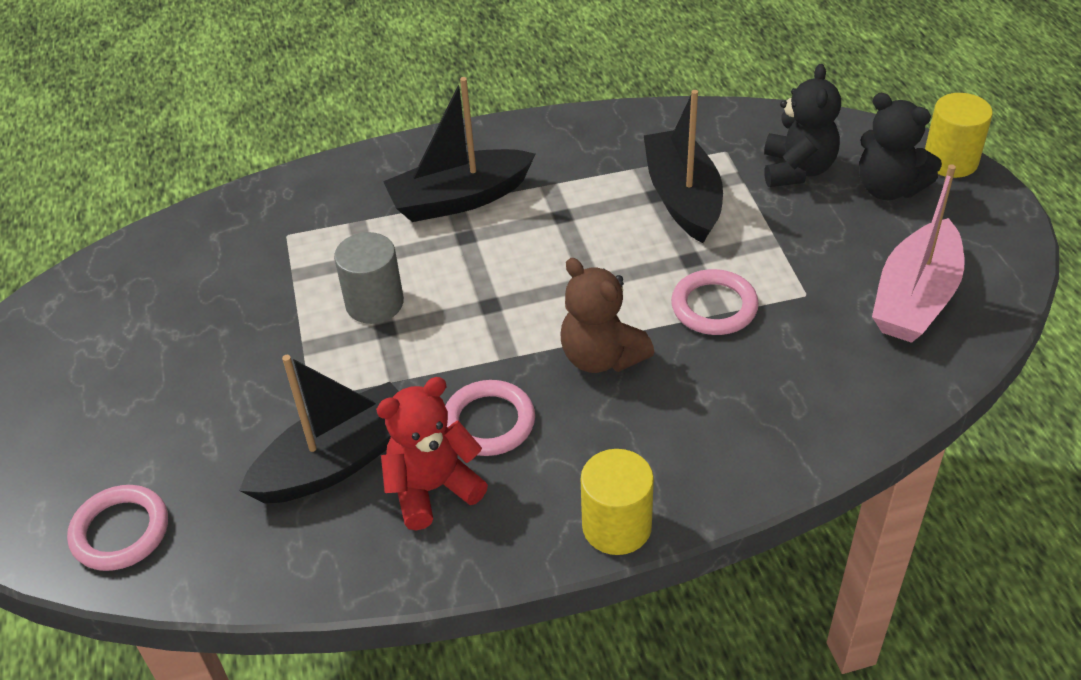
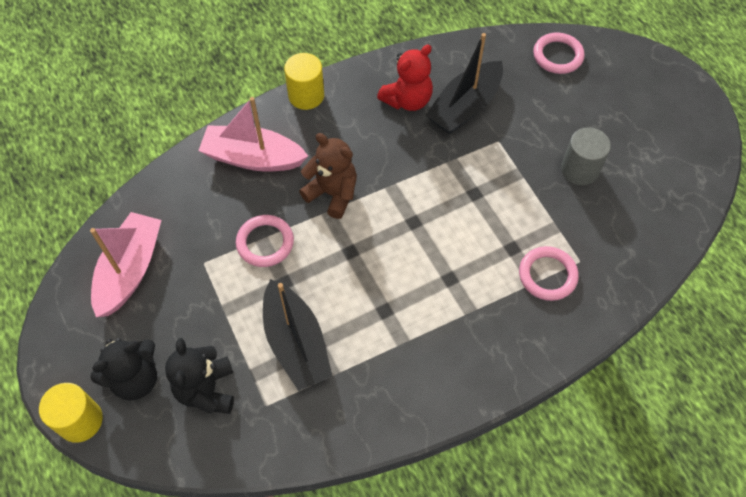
camera: 165 degrees right, 15 degrees up
grey cylinder [334,232,404,324] -> grey cylinder moved to [561,127,611,185]
black boat [383,77,535,222] -> none
pink ring [445,380,535,456] -> pink ring moved to [519,246,579,301]
black teddy bear [859,93,942,200] -> black teddy bear turned 120 degrees clockwise [90,338,157,401]
none -> pink boat [198,97,308,171]

